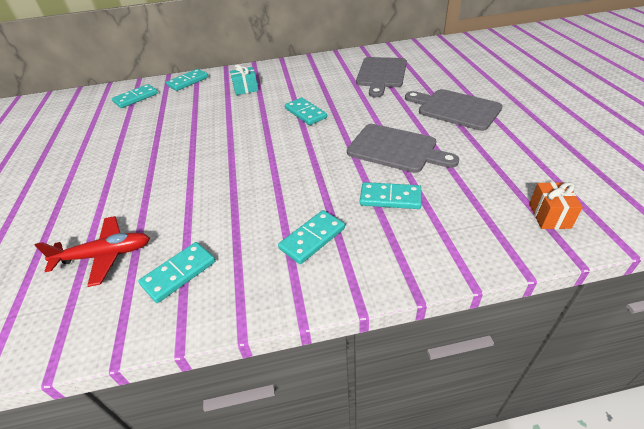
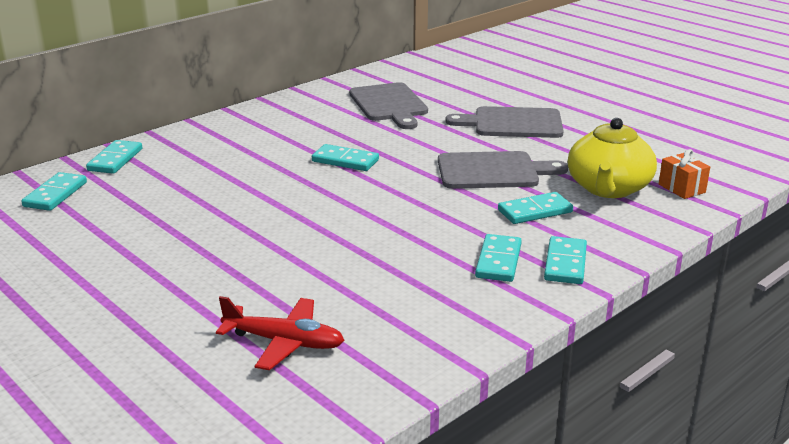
camera: 35 degrees left, 15 degrees down
red plane [34,216,150,287] -> red plane turned 60 degrees clockwise [216,296,345,370]
turquoise domino [138,242,215,303] -> turquoise domino moved to [544,236,587,284]
turquoise gift [230,65,258,95] -> none
none -> yellow teapot [568,118,657,198]

